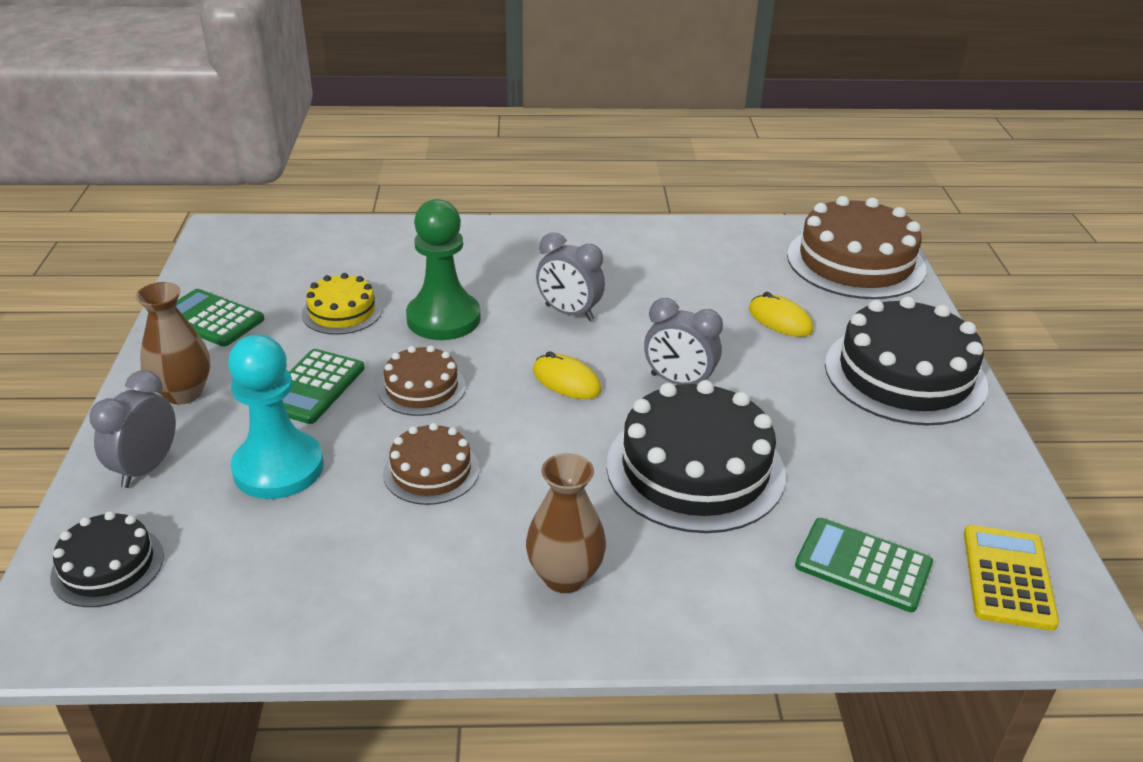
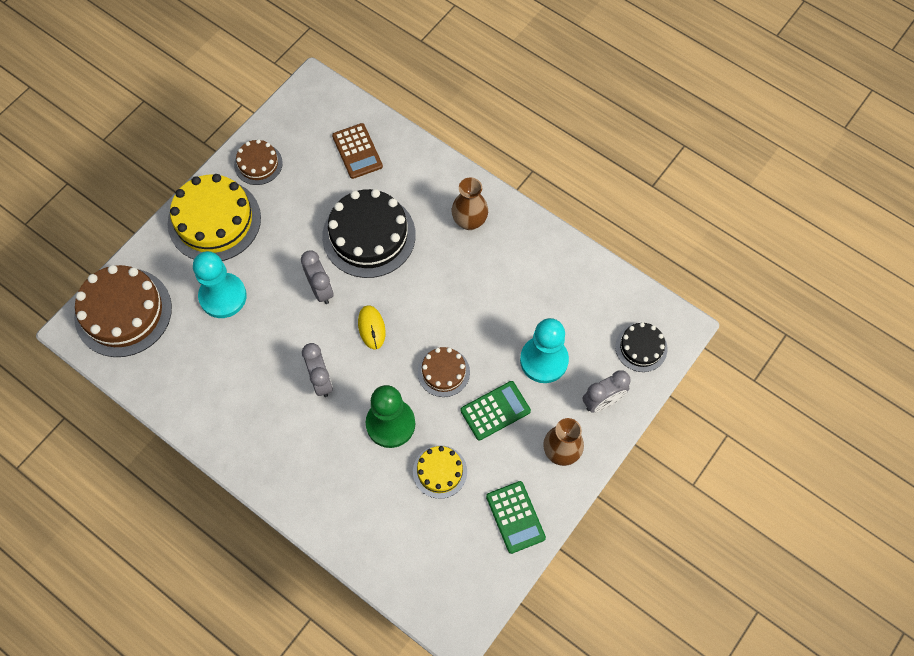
camera: 140 degrees left, 30 degrees up
brown cake [383,423,479,505] -> brown cake moved to [234,139,283,185]
yellow mouse [749,292,813,337] -> turquoise pawn [193,251,247,318]
green calculator [795,518,933,612] -> brown calculator [332,123,383,179]
black cake [825,296,988,426] -> yellow cake [168,174,261,261]
yellow calculator [964,525,1059,631] -> none

